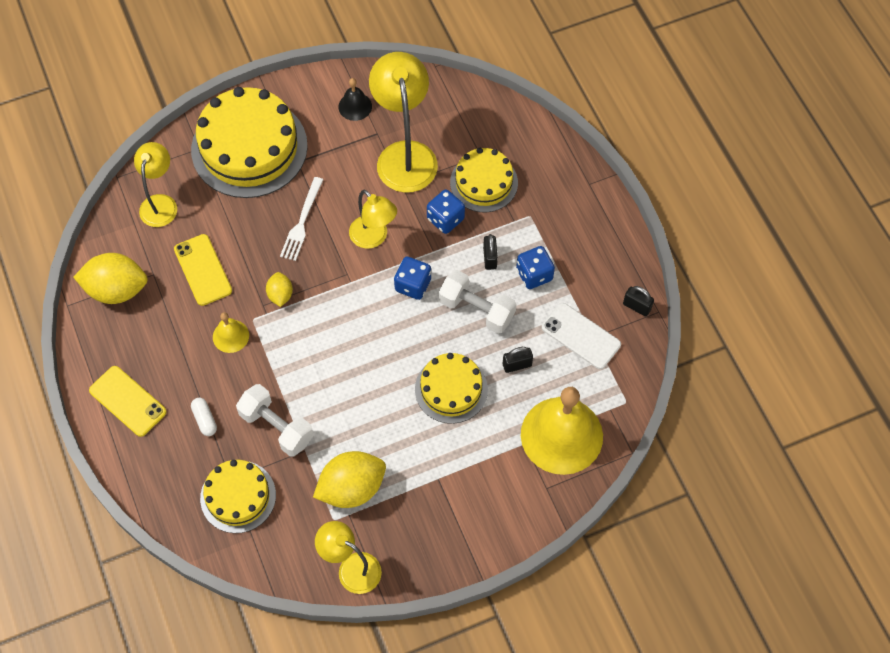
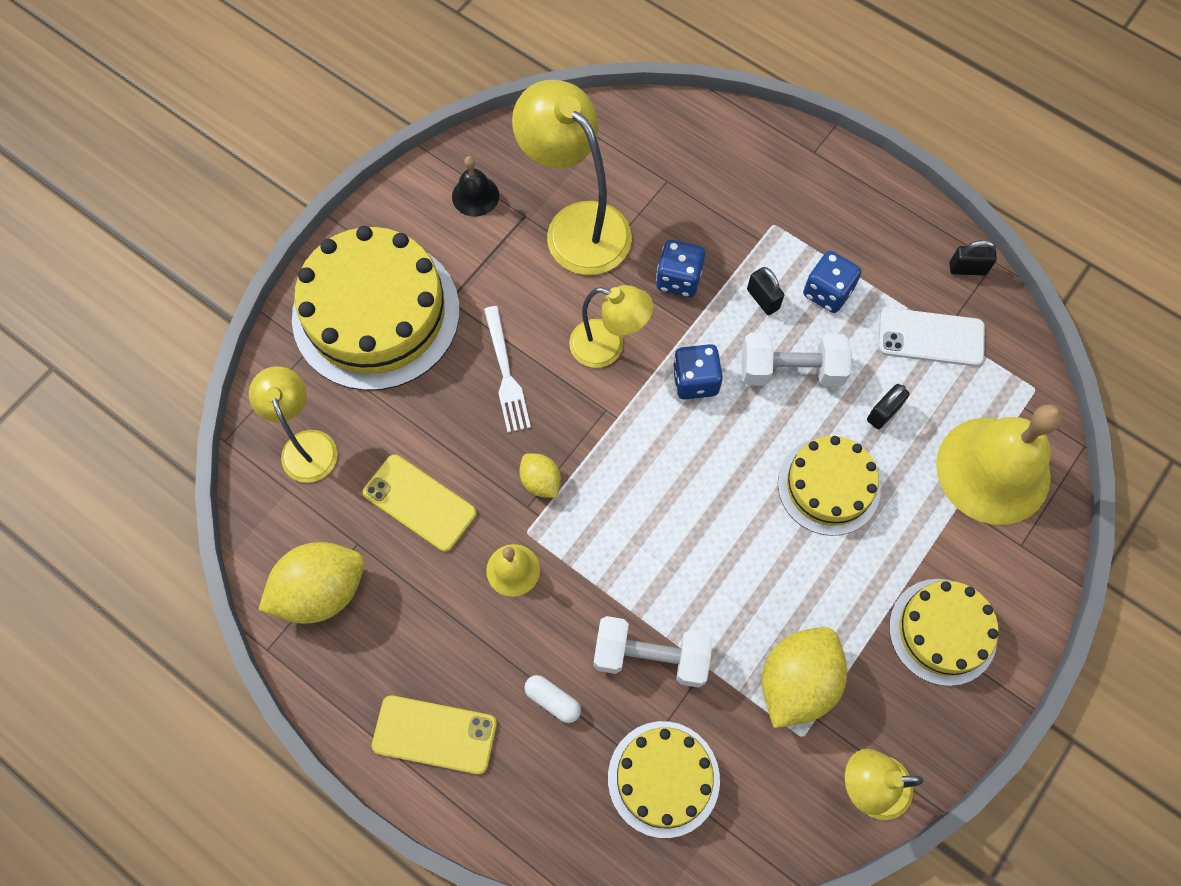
camera: 30 degrees left, 5 degrees up
yellow cake [450,148,518,212] -> yellow cake moved to [889,579,999,686]

